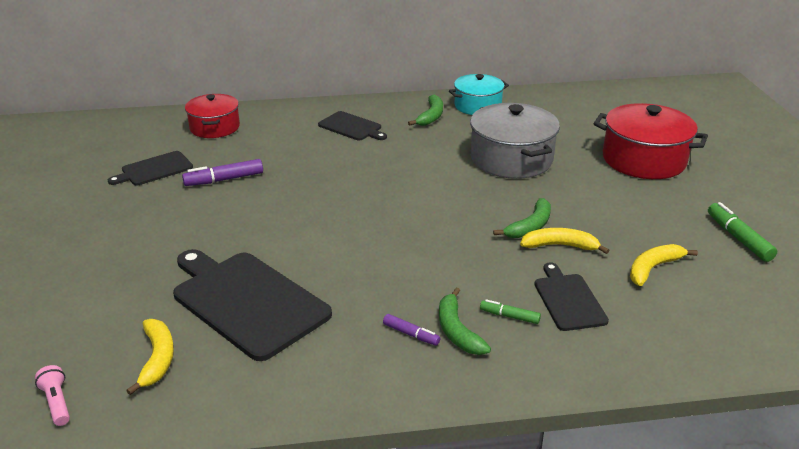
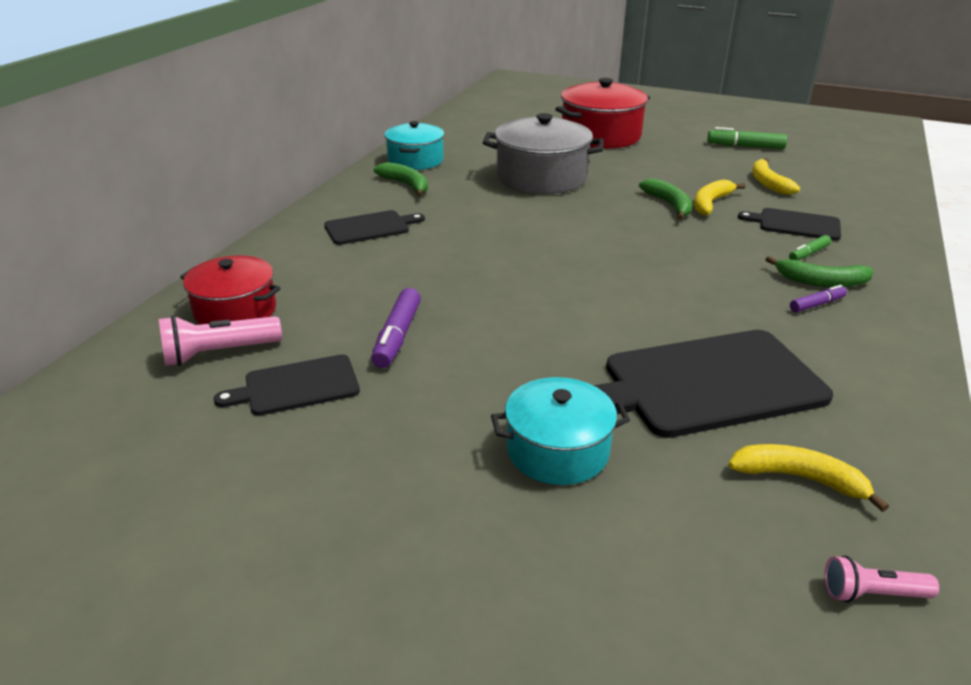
camera: 60 degrees left, 0 degrees up
black cutting board [108,151,193,185] -> black cutting board turned 75 degrees clockwise [214,354,360,416]
none -> pink flashlight [159,315,282,366]
none -> turquoise pot [491,377,630,485]

